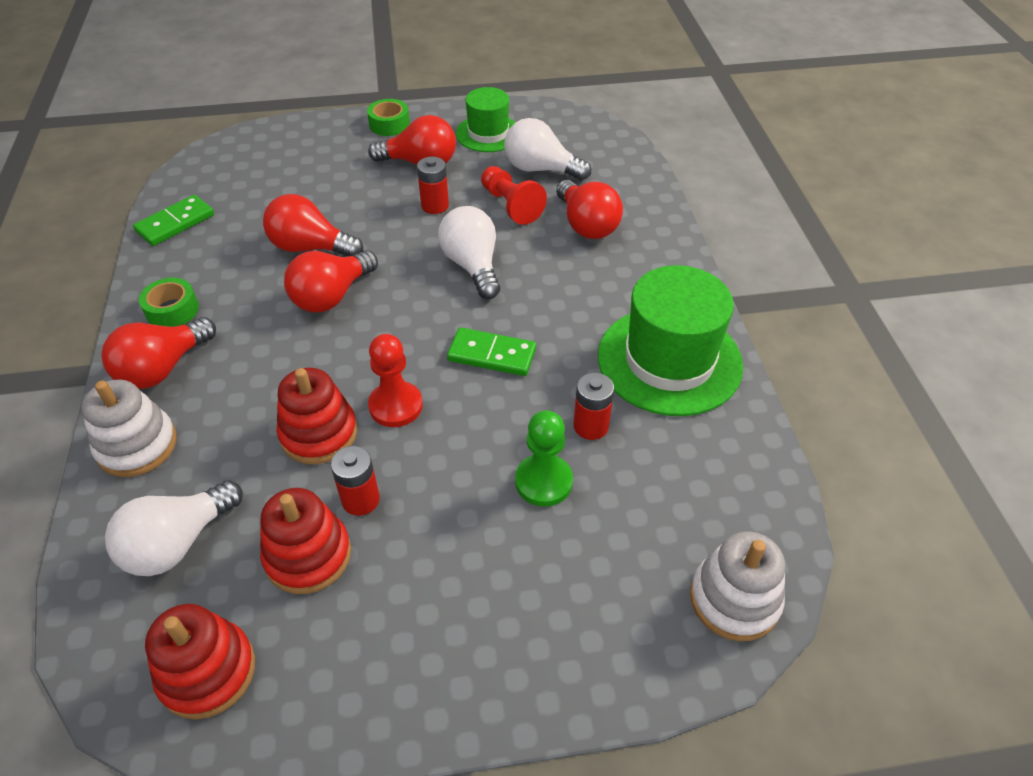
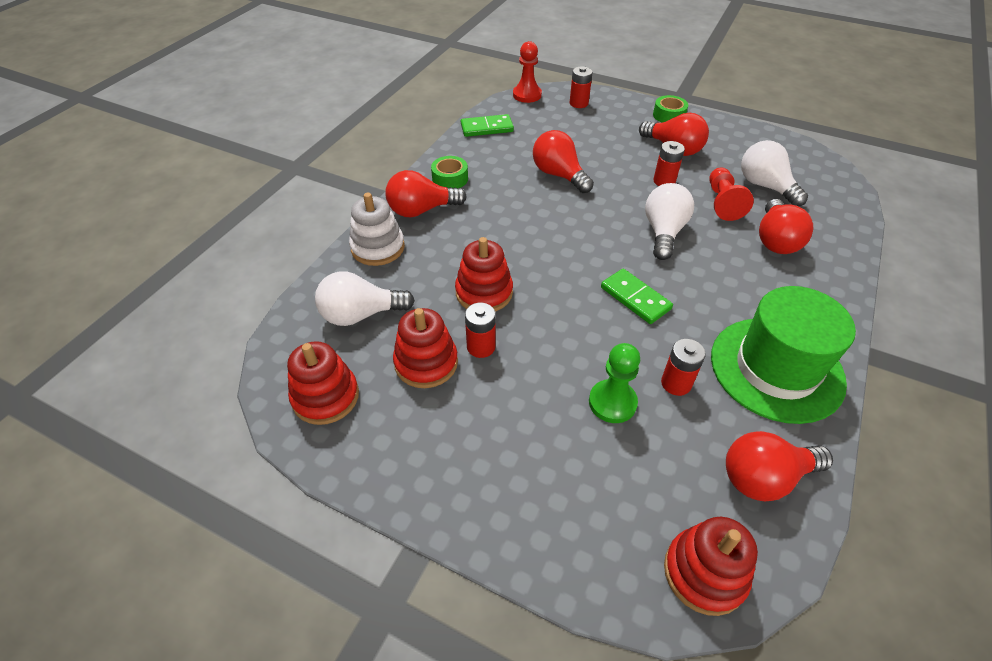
camera: 35 degrees right, 0 degrees up
red light bulb [284,250,378,312] -> red light bulb moved to [726,431,833,501]
red pawn [368,334,423,427] -> red pawn moved to [513,41,542,103]
green hat [456,87,516,152] -> none
white stacking toy [690,531,785,641] -> red stacking toy [664,517,758,616]
none -> red battery [570,67,593,108]

